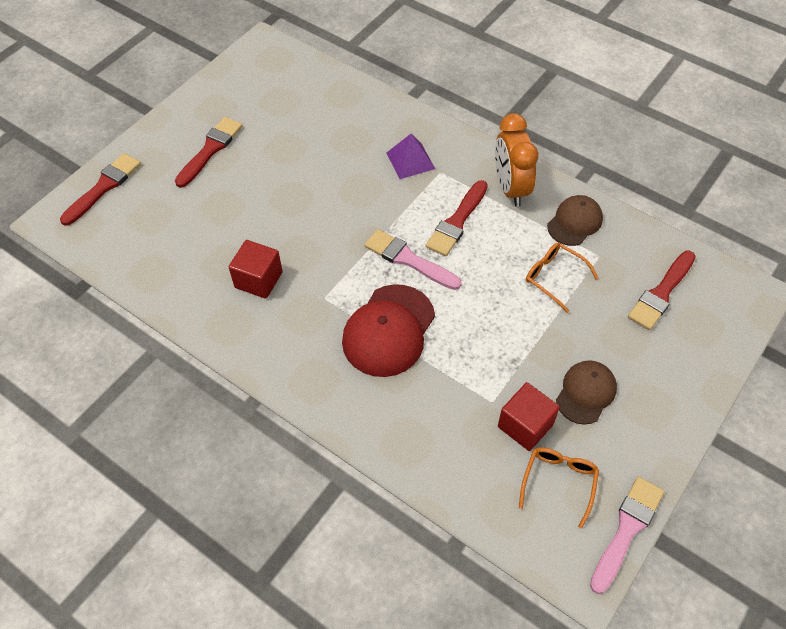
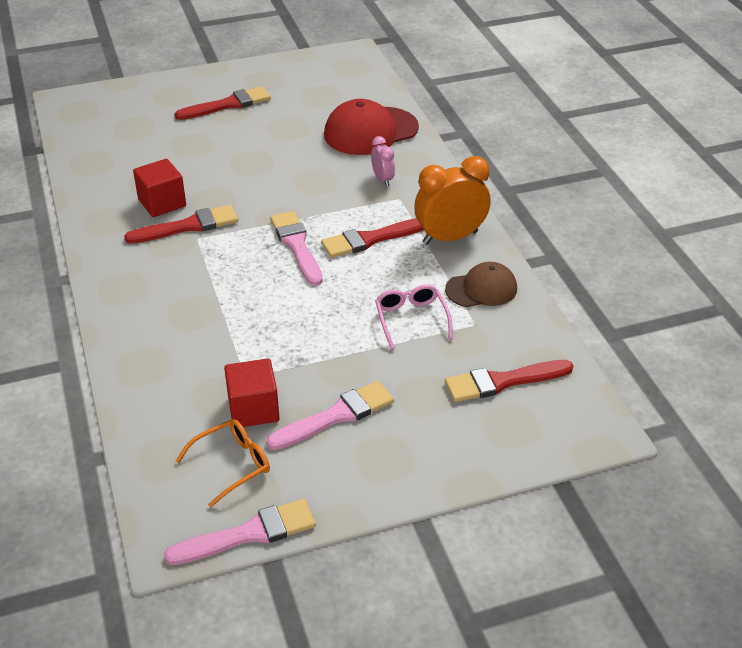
camera: 35 degrees right, 15 degrees down
red brush [60,153,141,226] -> red brush moved to [124,205,238,244]
red cap [342,284,435,377] -> red cap moved to [324,99,419,155]
purple pyramid [386,134,435,179] -> pink clock [371,136,395,187]
orange clock [495,113,538,207] -> orange clock turned 45 degrees clockwise [414,156,490,244]
orange glasses [526,243,598,313] -> pink glasses [375,285,453,350]
brown cap [556,360,617,425] -> pink brush [266,381,394,450]

